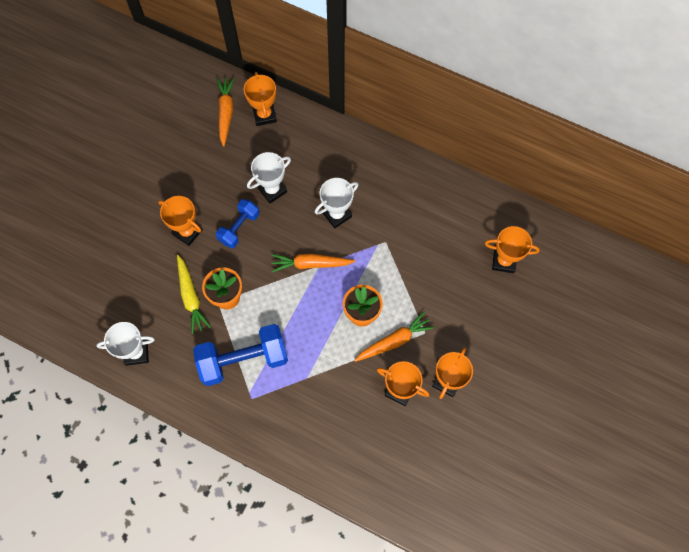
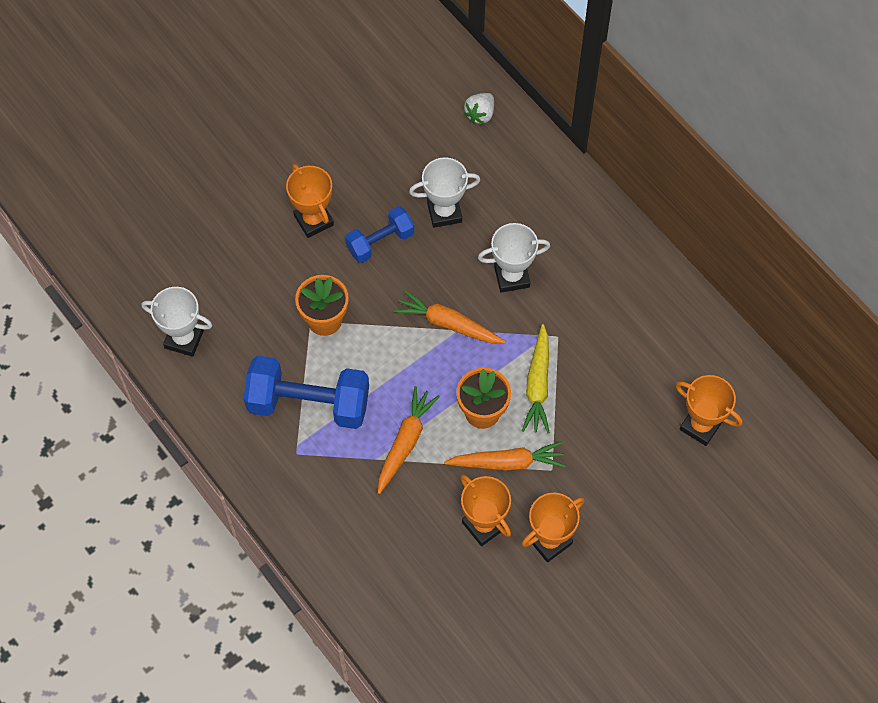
camera: 25 degrees right, 5 degrees down
yellow carrot [177,255,211,334] -> yellow carrot moved to [522,324,550,433]
orange carrot [217,78,235,147] -> orange carrot moved to [378,386,440,494]
orange trophy [244,72,277,126] -> white strawberry [463,93,494,124]

